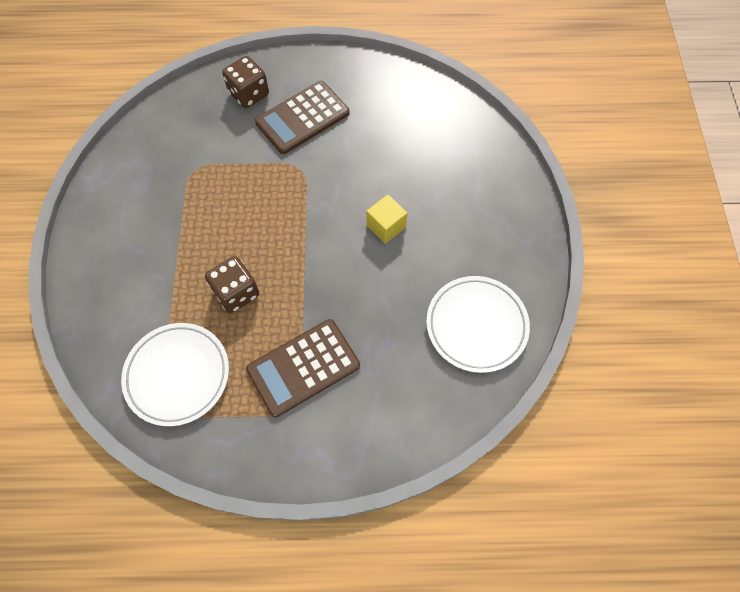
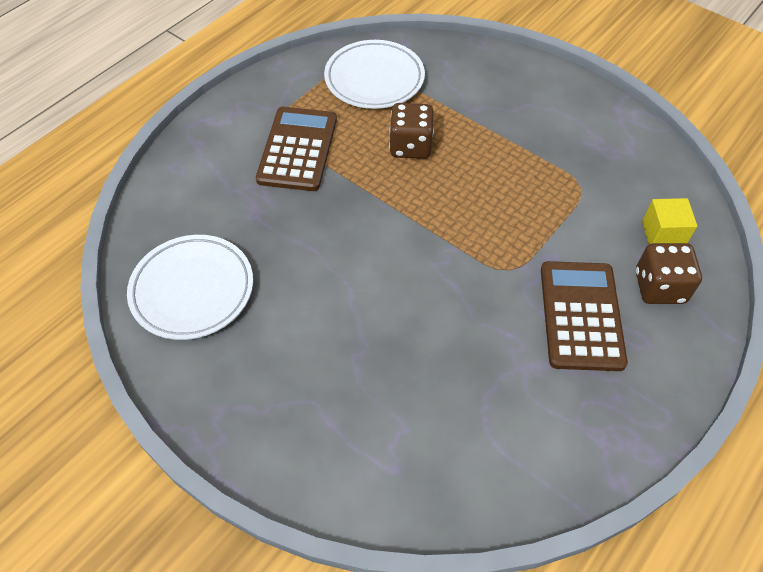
camera: 130 degrees right, 10 degrees down
yellow cube [366,194,407,244] -> yellow cube moved to [642,198,697,244]

